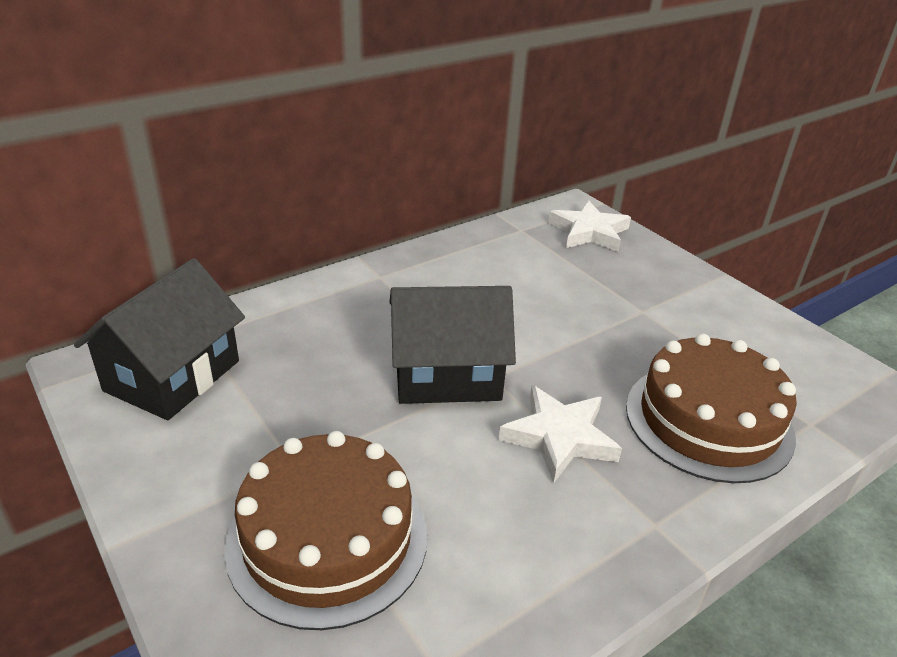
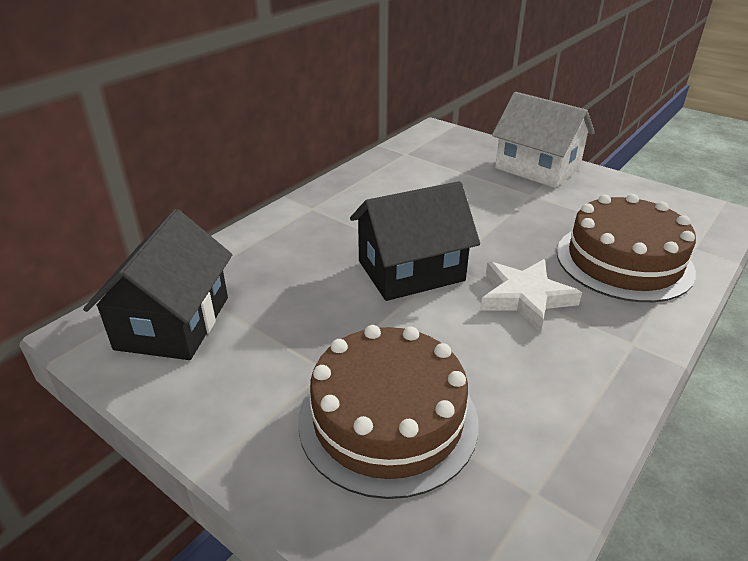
camera: 15 degrees left, 0 degrees up
white star [548,200,631,252] -> none
none -> white house [492,92,595,188]

